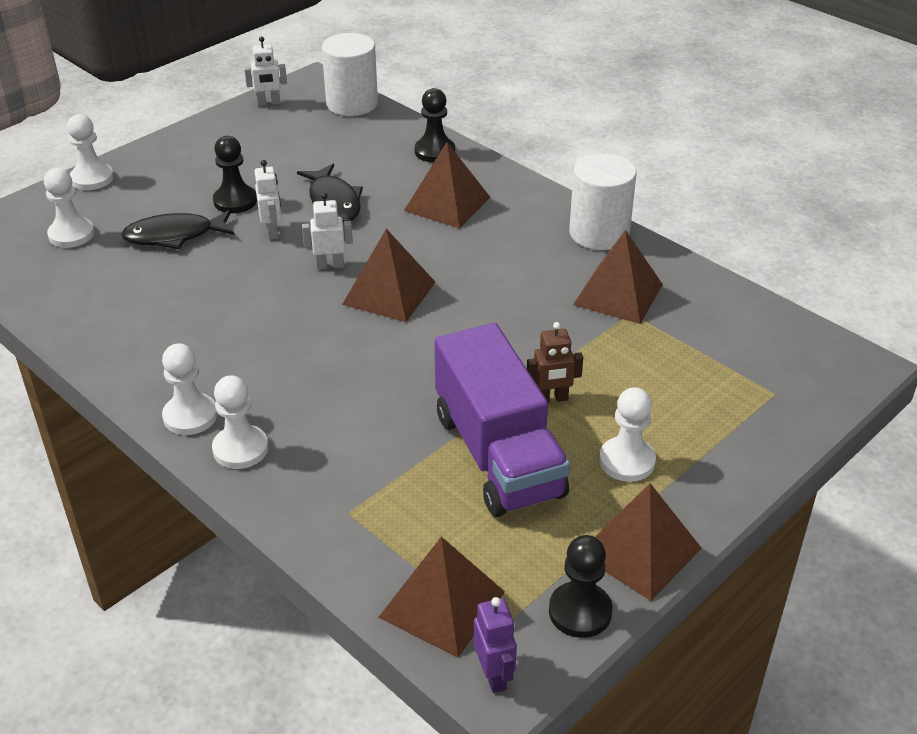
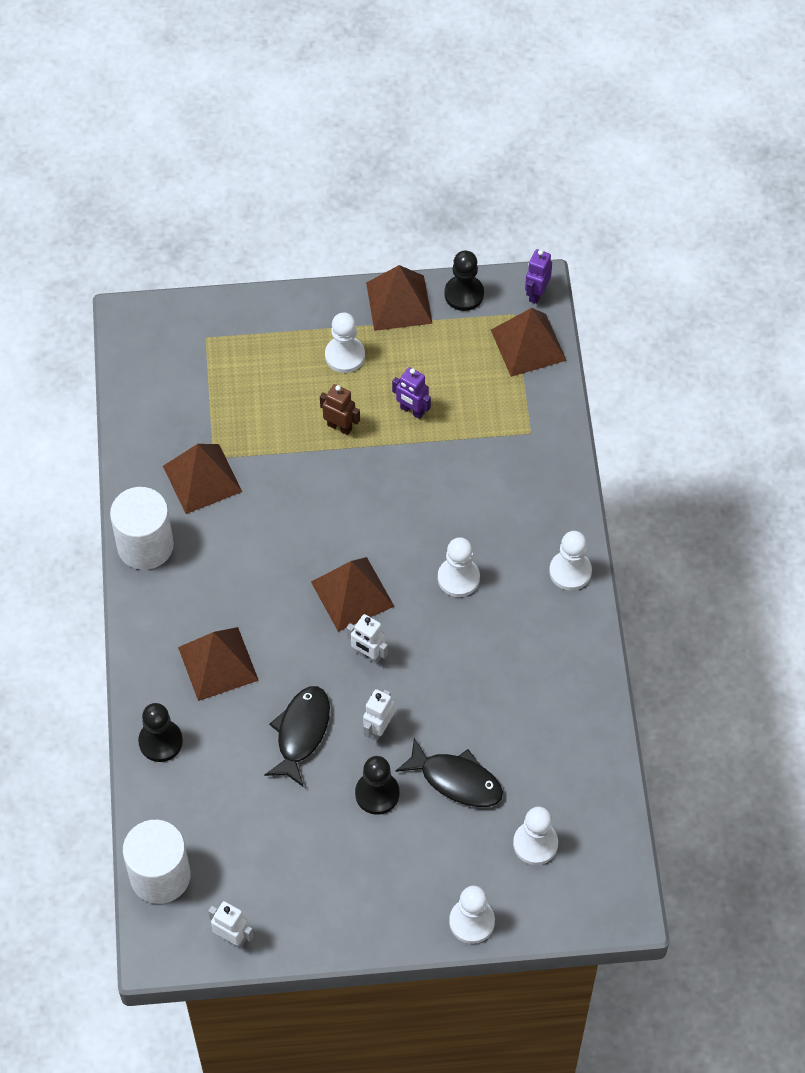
camera: 140 degrees left, 20 degrees up
white pawn [212,375,268,469] -> white pawn moved to [438,537,480,597]
purple truck [435,323,570,517] -> purple robot [392,367,431,419]

